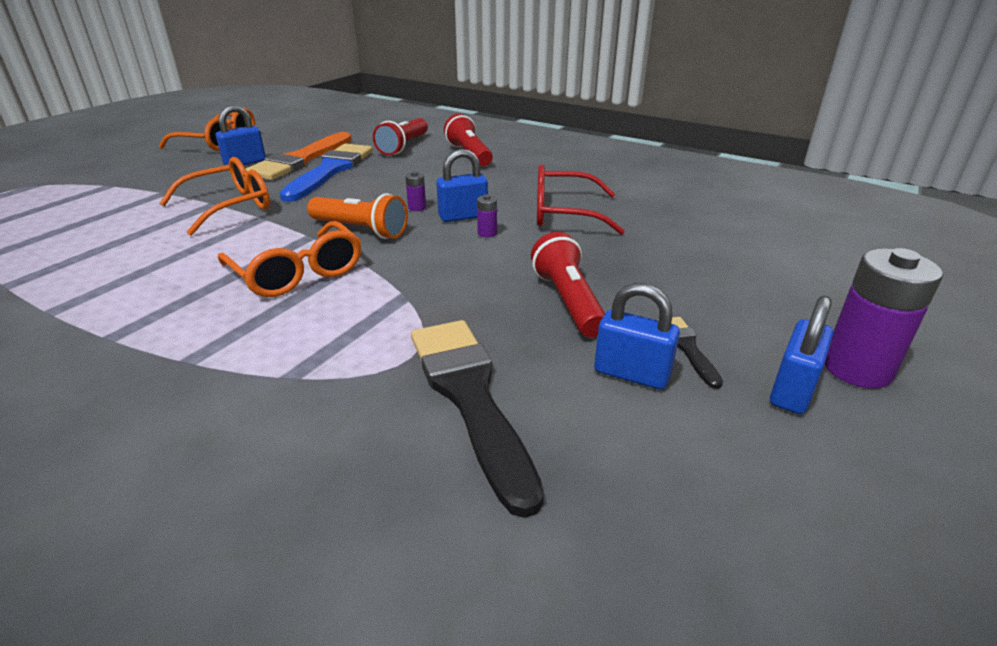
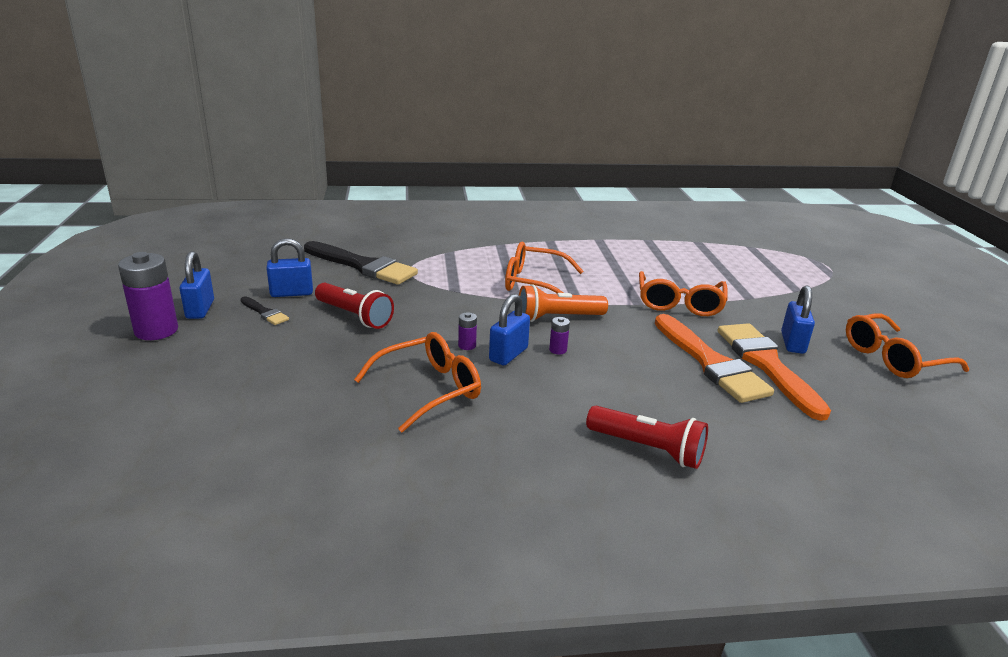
camera: 140 degrees right, 5 degrees down
blue brush [279,144,373,202] -> orange brush [655,314,774,403]
red flashlight [373,118,428,155] -> none
red glasses [537,165,625,235] -> orange glasses [354,332,481,433]

